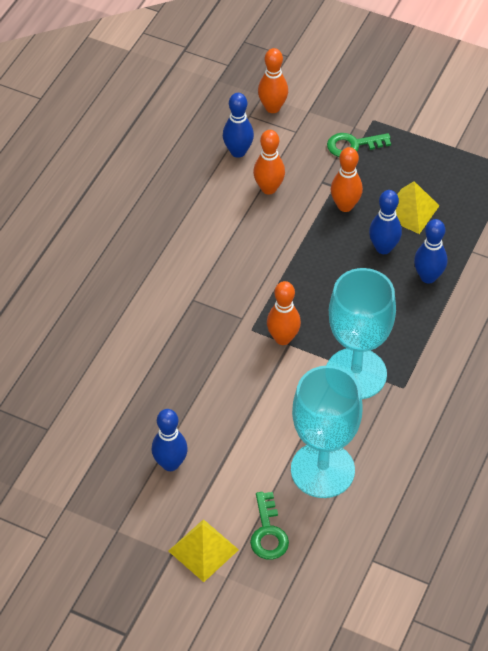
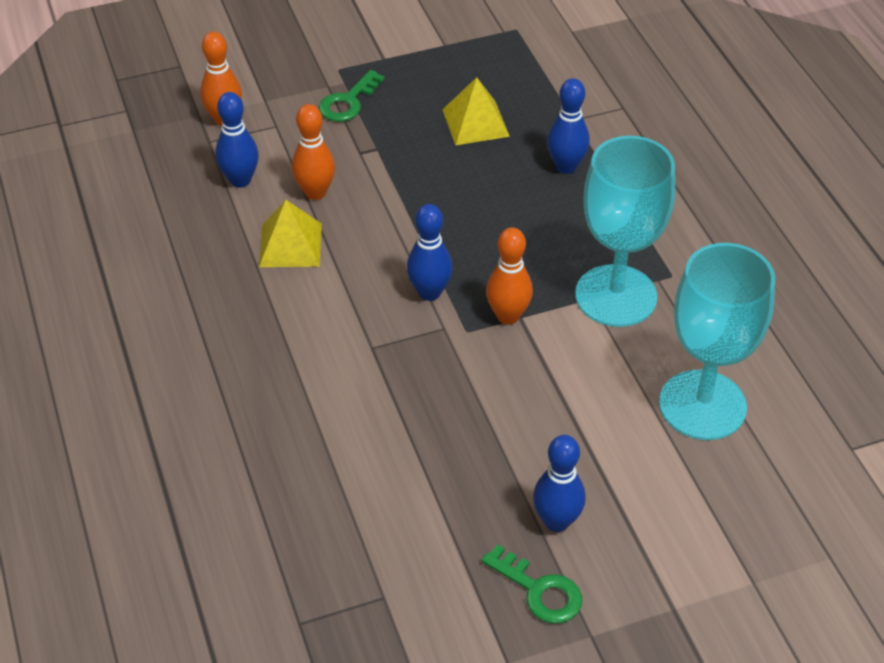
camera: 45 degrees left, 5 degrees down
yellow pyramid [169,519,239,582] -> yellow pyramid moved to [259,200,322,267]
green key [250,492,289,560] -> green key moved to [482,544,582,624]
orange bowling pin [331,147,363,212] -> none
blue bowling pin [369,190,402,254] -> blue bowling pin moved to [407,204,453,301]

